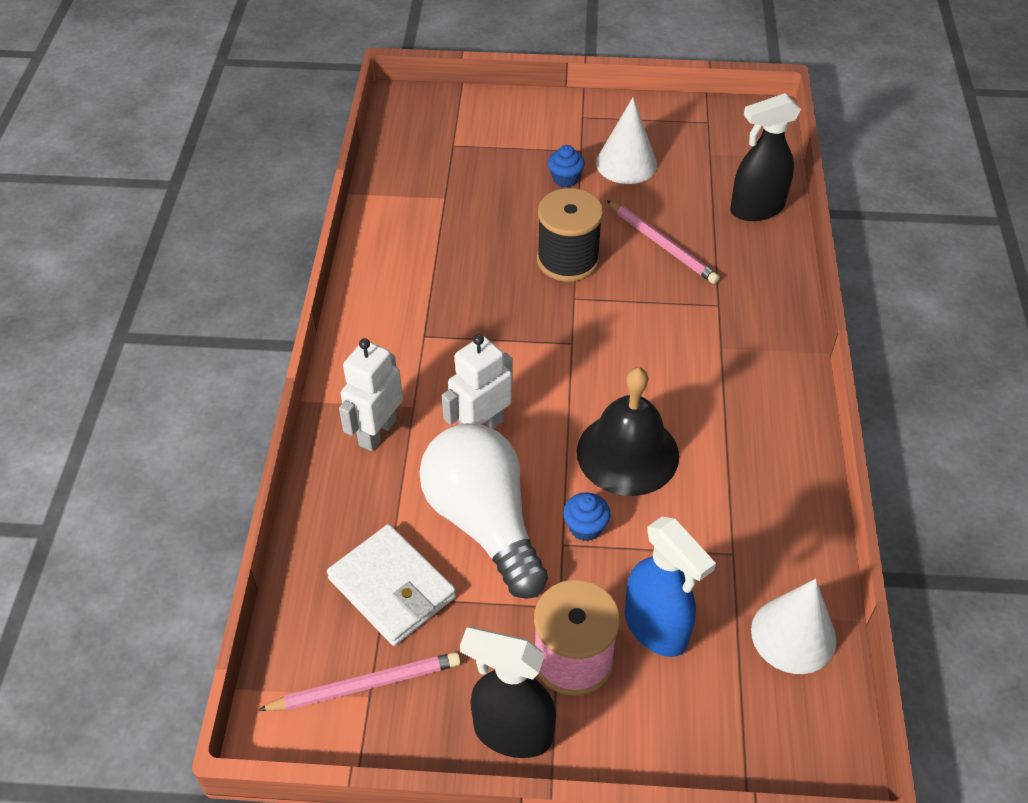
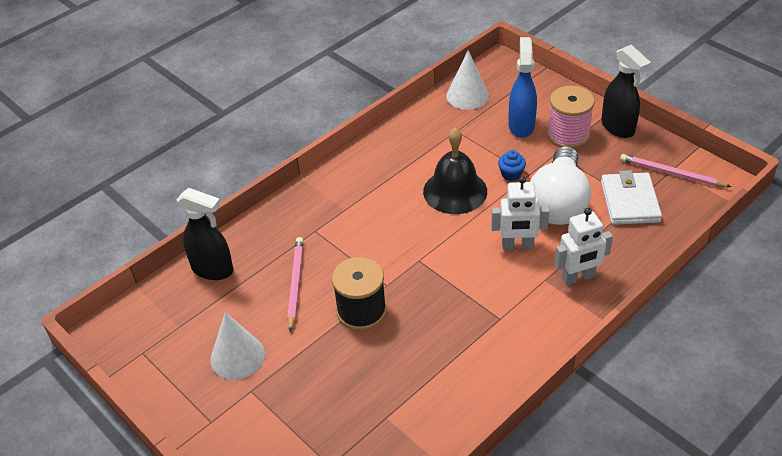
camera: 135 degrees left, 5 degrees down
blue cupcake [548,145,585,187] -> none

